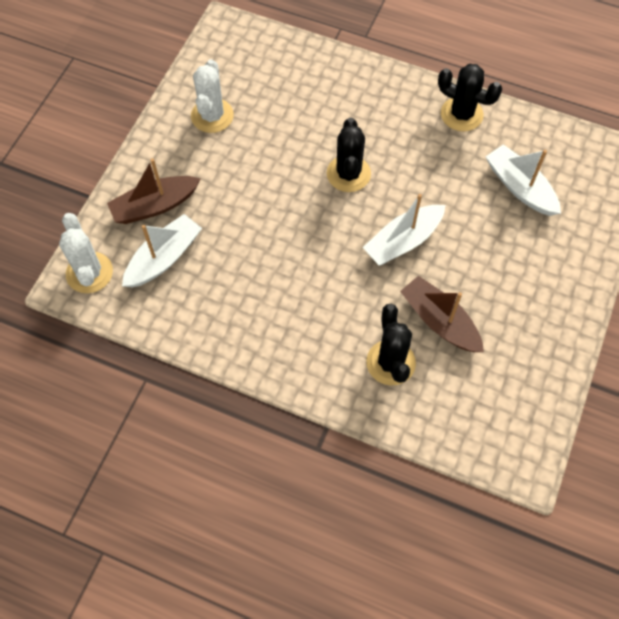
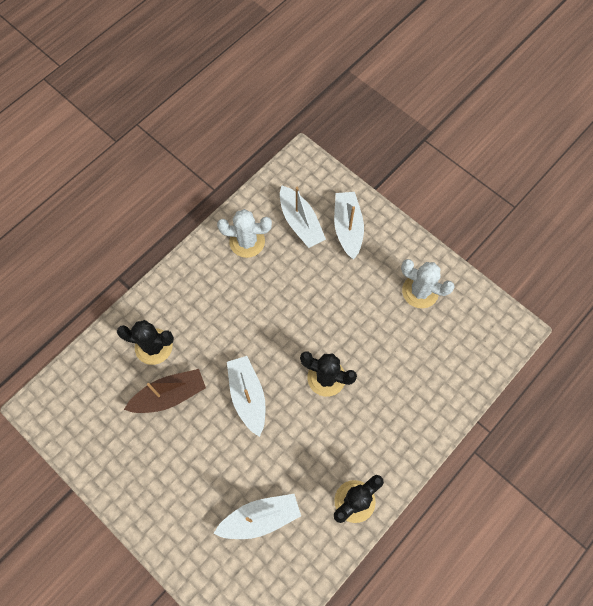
camera: 110 degrees right, 5 degrees up
white cactus [59,213,113,293] -> white cactus moved to [217,209,272,258]
brown boat [107,158,201,224] -> white boat [334,192,364,260]

